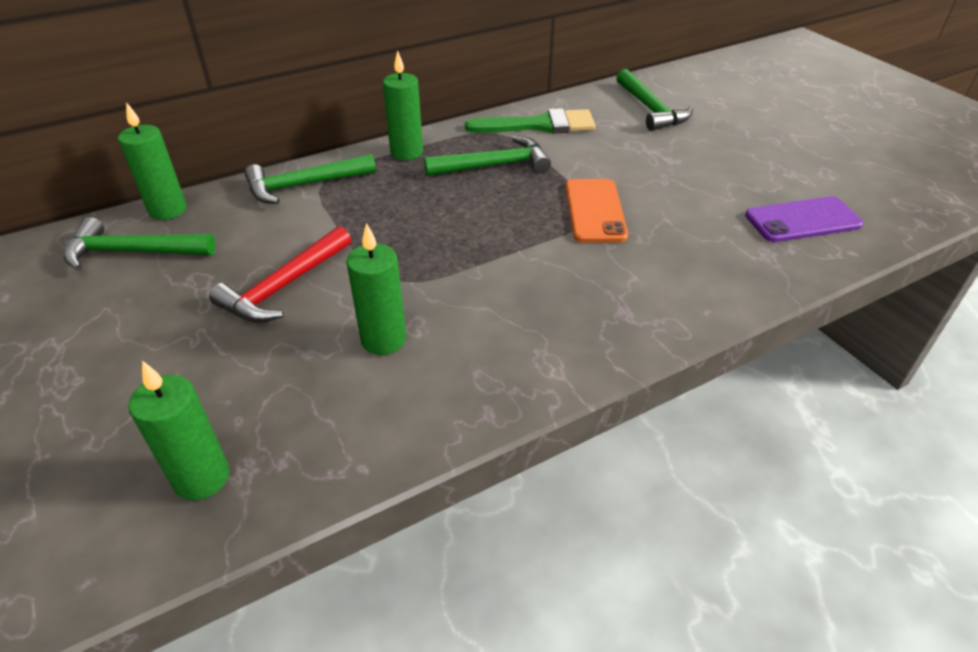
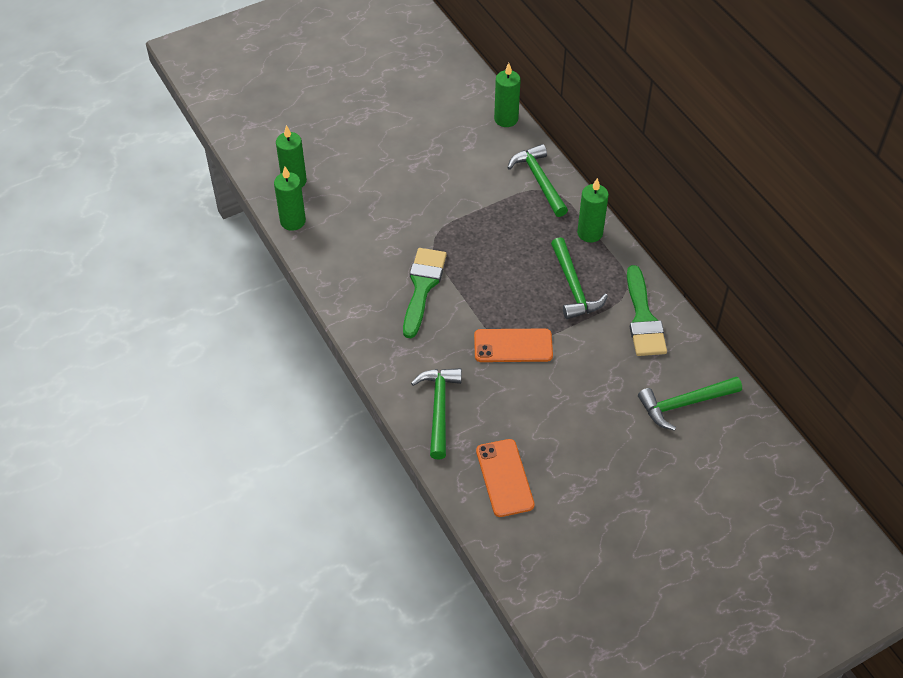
camera: 90 degrees right, 10 degrees up
green hammer [64,217,216,270] -> green hammer moved to [411,368,462,459]
red hammer [209,226,351,323] -> none
green candle [346,223,406,355] -> green candle moved to [274,167,306,231]
purple phone [745,196,863,242] -> orange phone [476,439,535,517]
none -> green brush [403,248,447,338]

